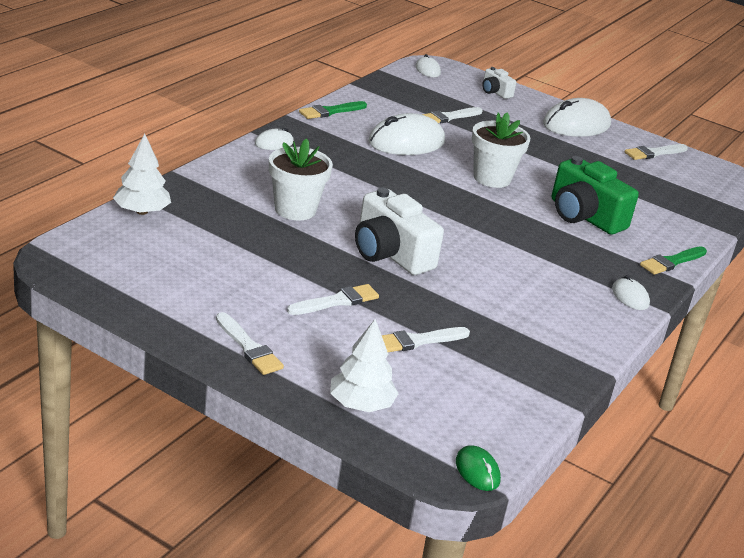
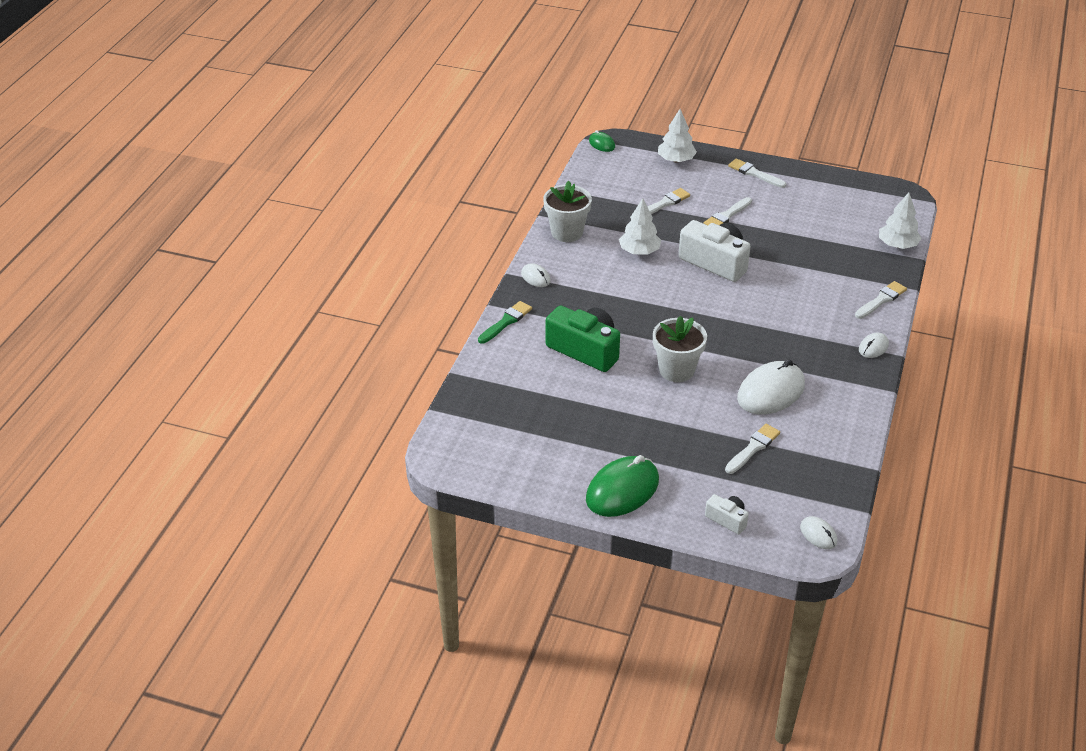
camera: 170 degrees right, 10 degrees up
white flower pot [269,138,333,221] -> white flower pot moved to [543,181,592,242]
green brush [299,101,367,119] -> none
white mouse [543,98,611,137] -> green mouse [586,455,659,517]
white brush [625,144,688,160] -> white brush moved to [855,281,907,319]
none -> white tree [619,198,661,255]

